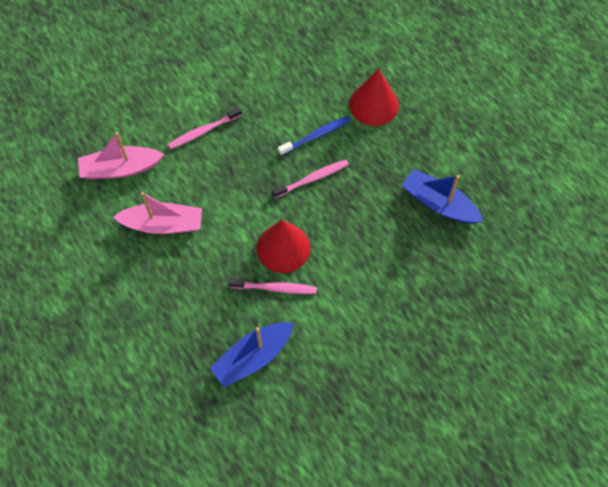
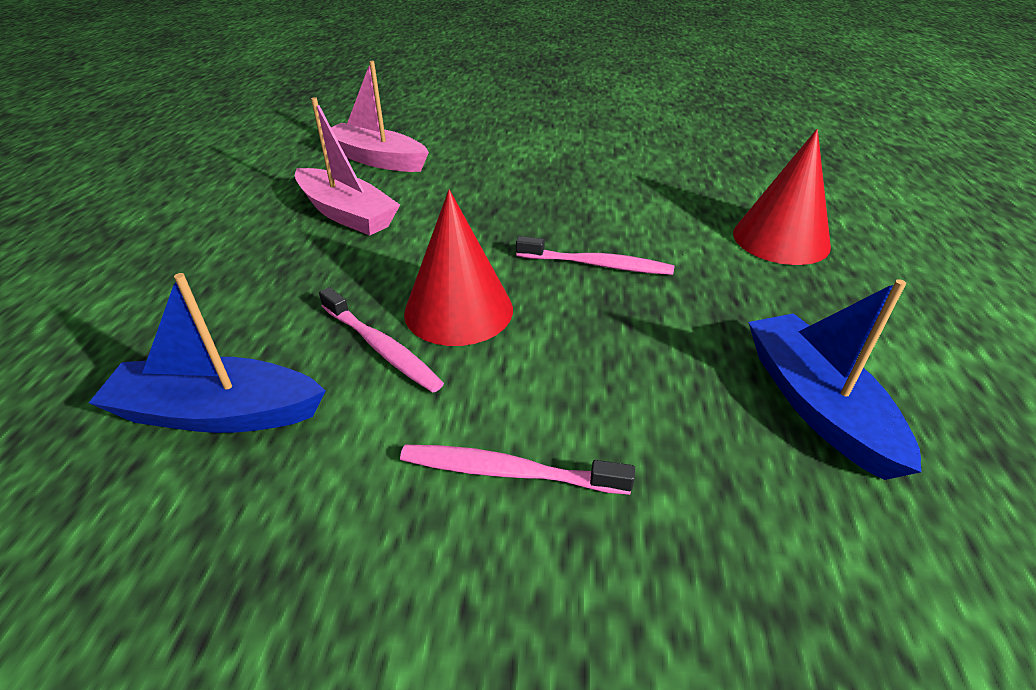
camera: 40 degrees right, 25 degrees down
pink toothbrush [168,107,242,149] -> pink toothbrush moved to [400,445,635,495]
blue toothbrush [278,116,351,156] -> none

